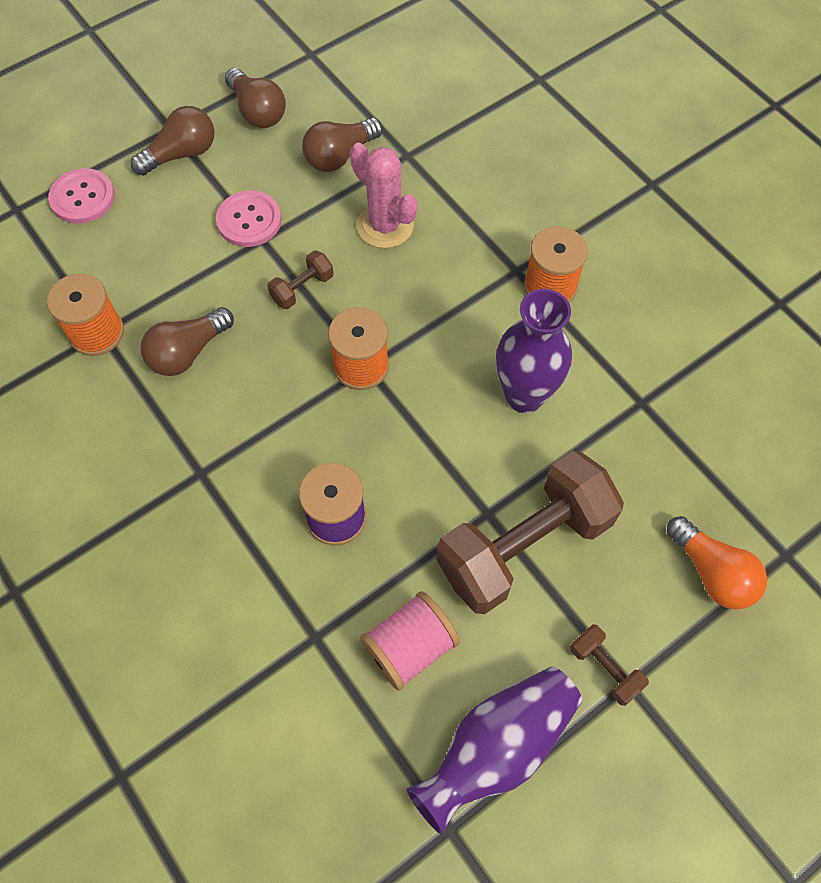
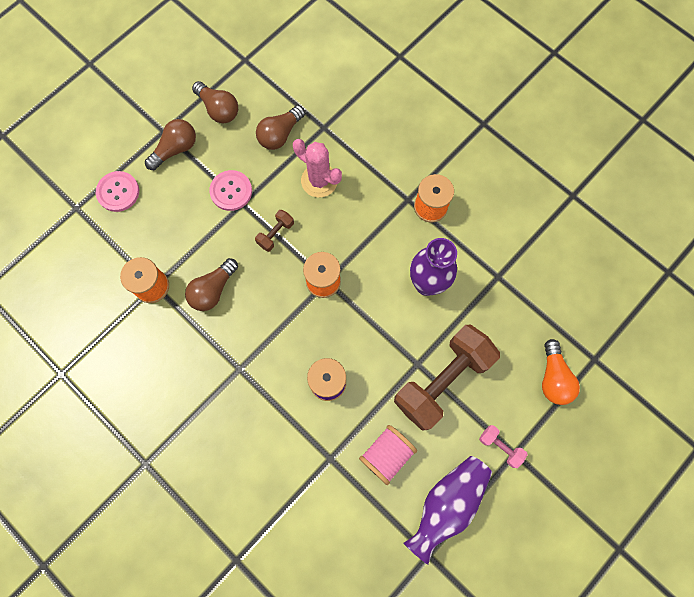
camera: 10 degrees left, 10 degrees up
brown dumbbell [570,624,649,706] -> pink dumbbell [479,425,528,468]
orange light bulb [667,516,767,609] -> orange light bulb turned 45 degrees clockwise [542,339,580,405]

